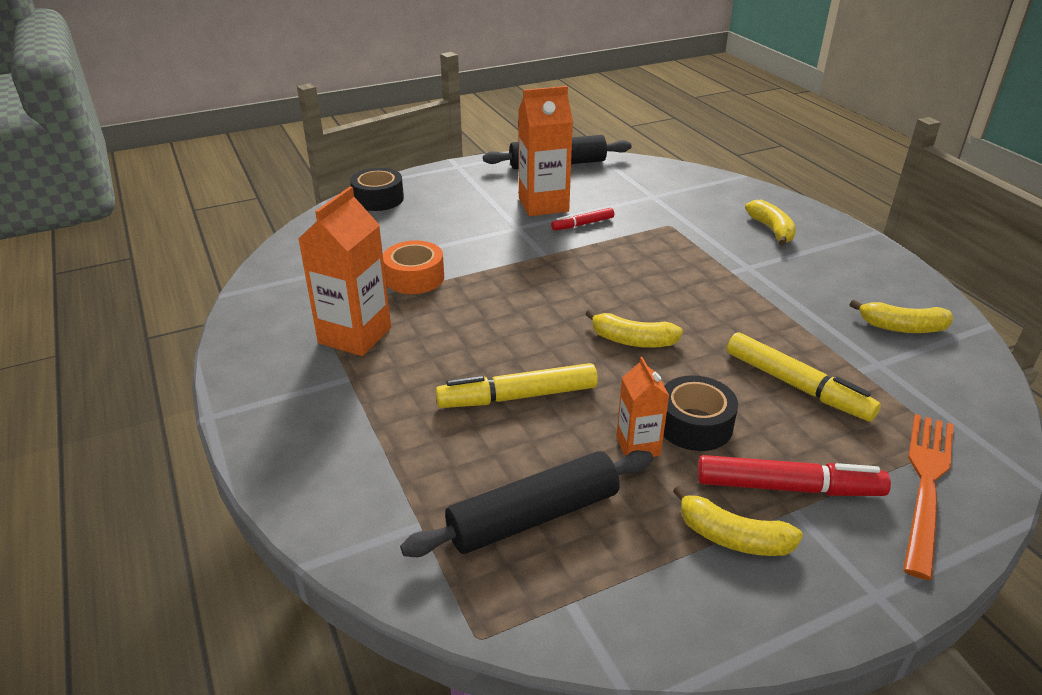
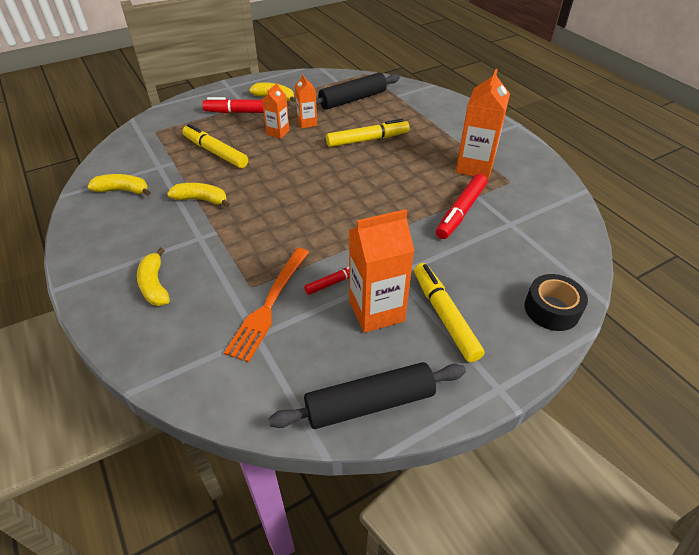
camera: 175 degrees right, 10 degrees up
orange tape [383,241,444,294] -> red marker [436,174,487,239]
yellow banana [586,310,683,348] -> yellow banana moved to [167,183,230,208]
black tape [664,375,738,451] -> orange carton [262,83,290,139]
orange fork [903,414,954,580] -> orange fork moved to [224,248,309,362]
none -> yellow marker [414,263,484,362]

